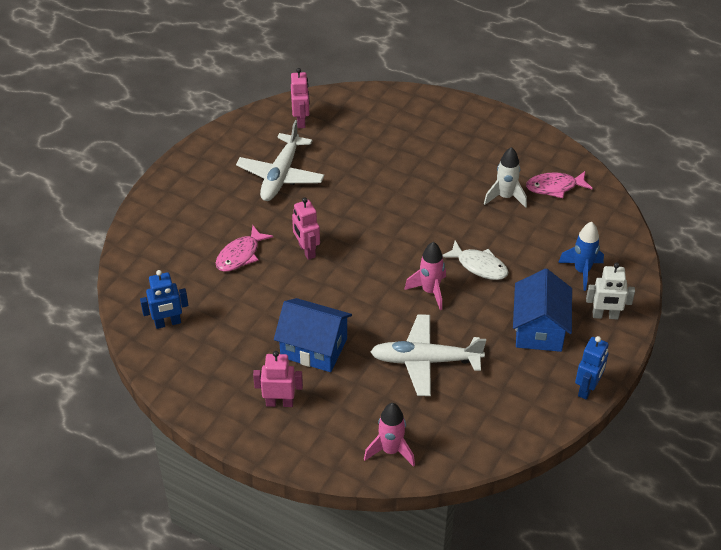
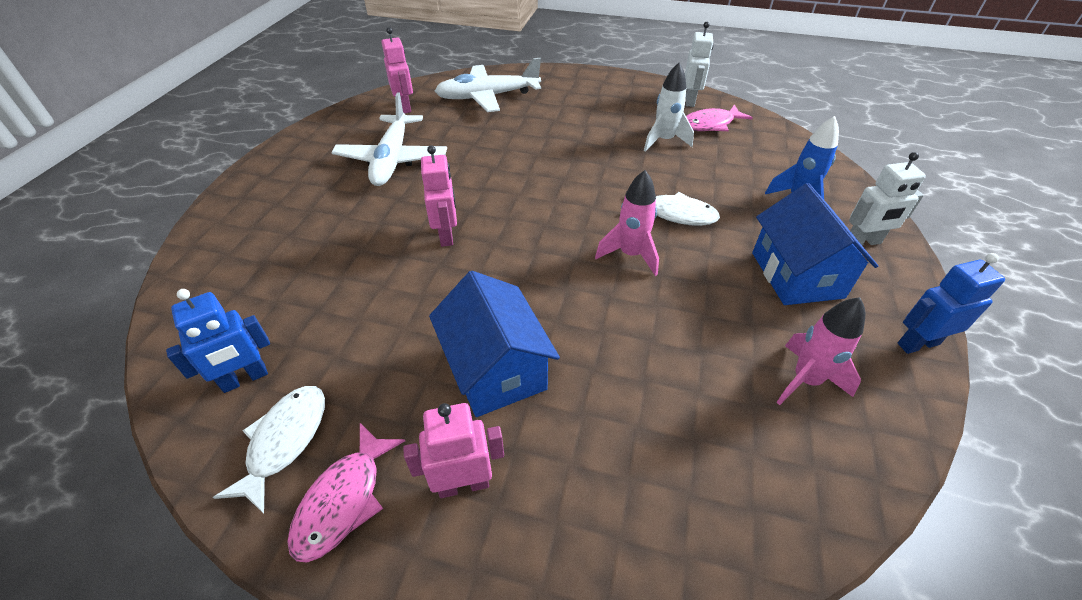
camera: 15 degrees left, 0 degrees up
pink fish [216,225,273,272] -> pink fish moved to [287,423,405,563]
blue house [274,298,352,372] -> blue house turned 60 degrees clockwise [429,271,560,417]
pink robot [292,197,320,260] -> pink robot turned 150 degrees counterclockwise [421,145,457,247]
pink rocket [364,403,415,467] -> pink rocket moved to [776,297,865,405]
white plane [370,314,486,396] -> white plane moved to [435,58,541,112]
blue robot [575,336,609,400] -> blue robot turned 120 degrees counterclockwise [898,253,1005,354]
none -> white fish [213,386,325,514]
none -> white robot [685,22,713,107]

